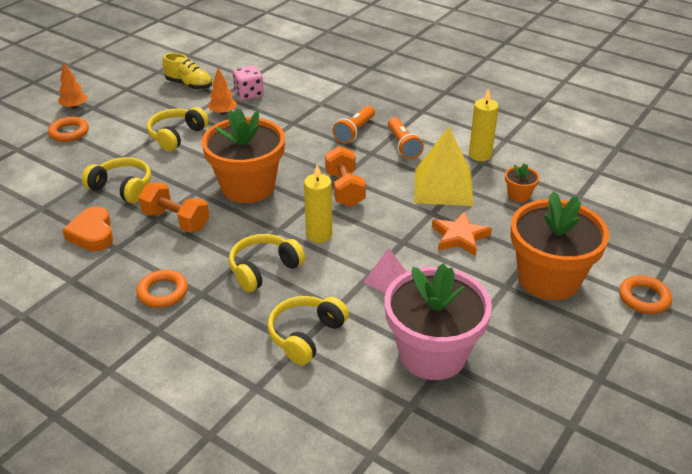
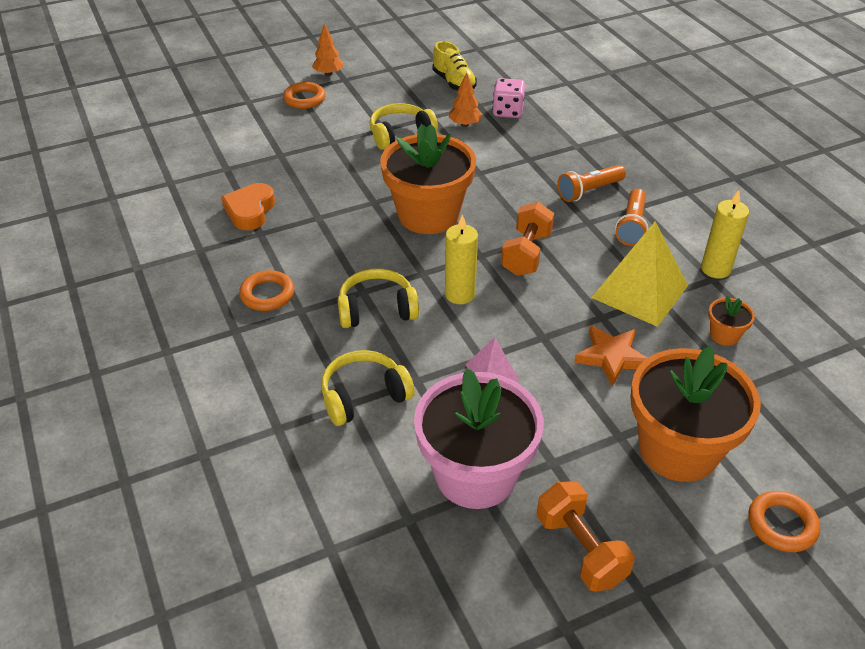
camera: 30 degrees right, 5 degrees up
yellow headphones [82,157,151,203] -> none
orange dumbbell [138,182,209,232] -> orange dumbbell moved to [537,481,635,592]

